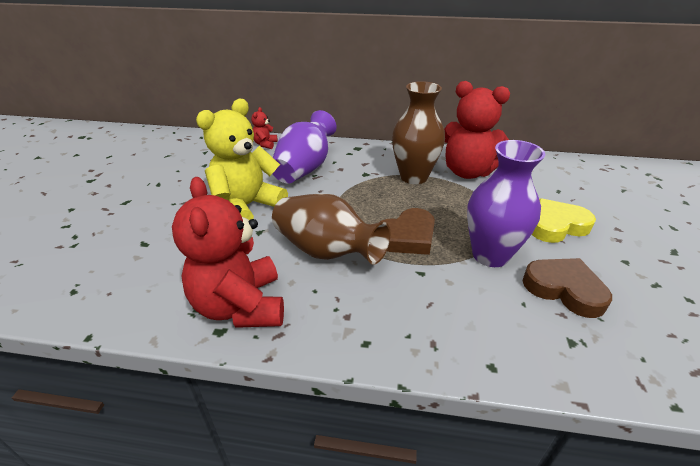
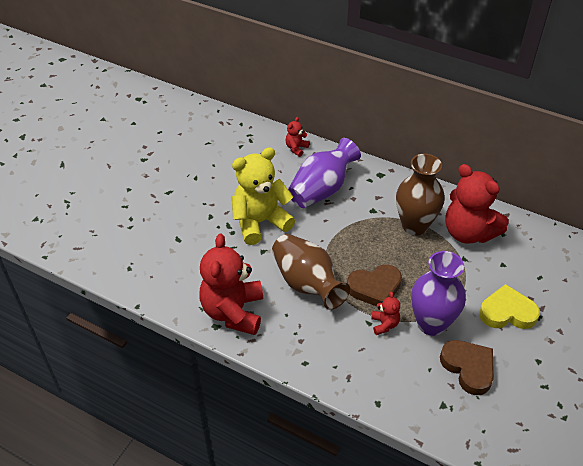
camera: 20 degrees right, 10 degrees up
none -> red teddy bear [371,292,400,335]

